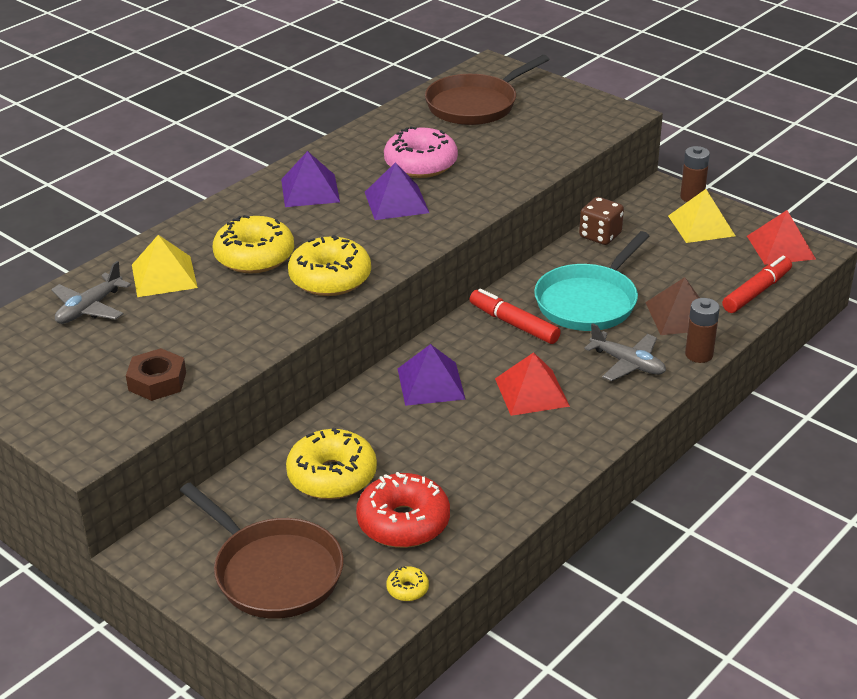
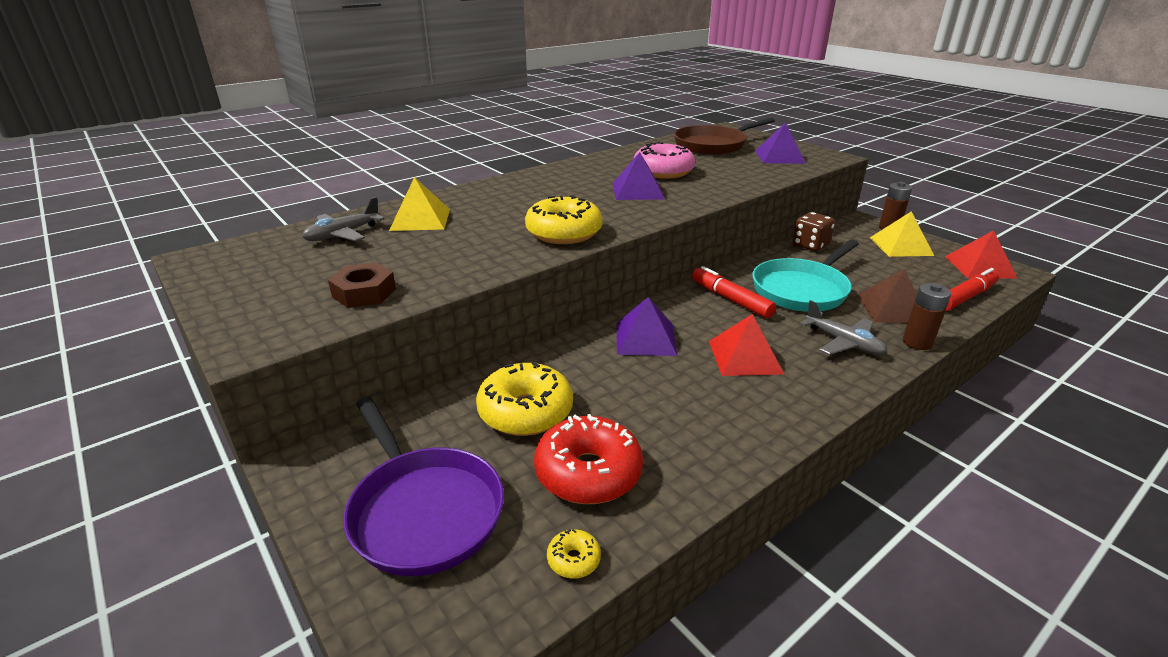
camera: 10 degrees right, 5 degrees down
brown pan [180,483,344,619] -> purple pan [343,397,504,576]
yellow donut [213,215,294,274] -> none
purple pyramid [281,151,340,207] -> purple pyramid moved to [755,122,806,164]

